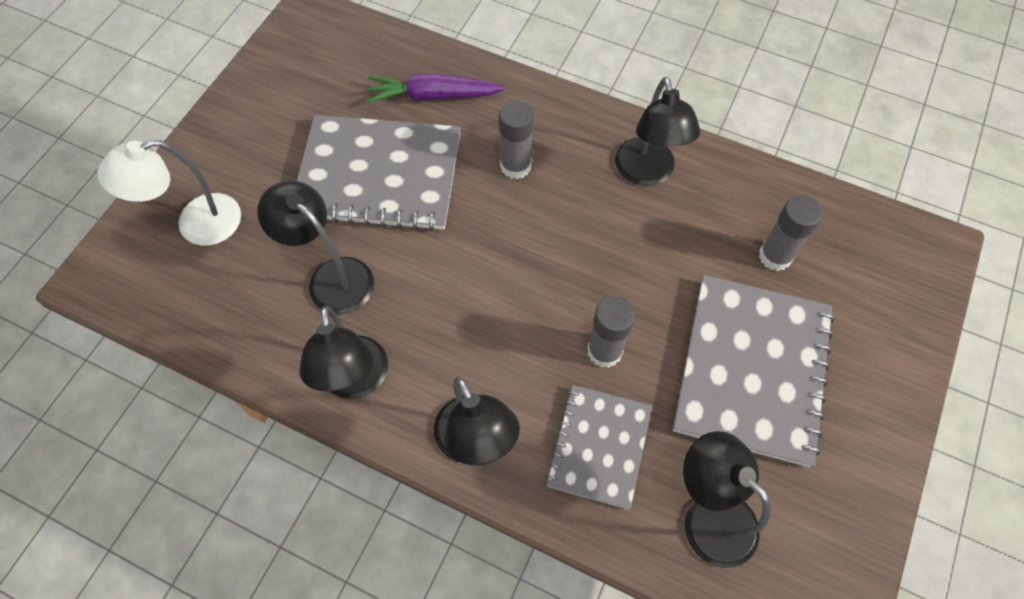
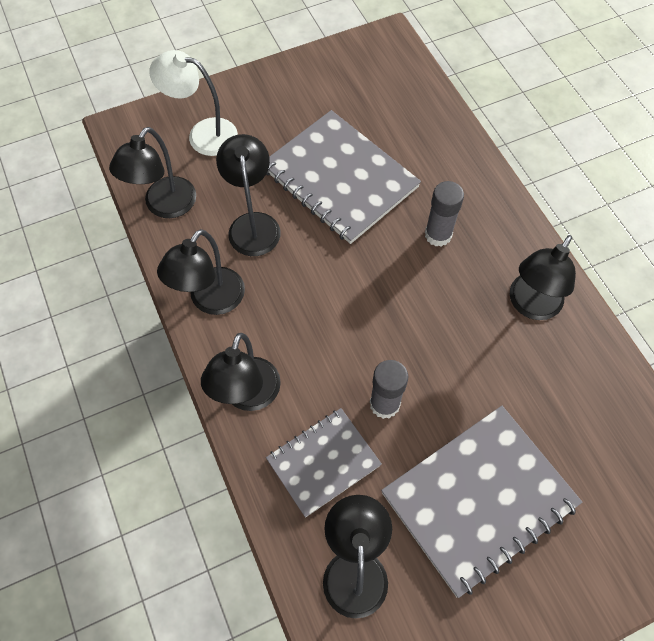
camera: 40 degrees right, 0 degrees up
purple carrot [367,73,505,103] -> none
grey glue stick [759,195,823,271] -> none
none -> black lamp [109,127,196,218]

